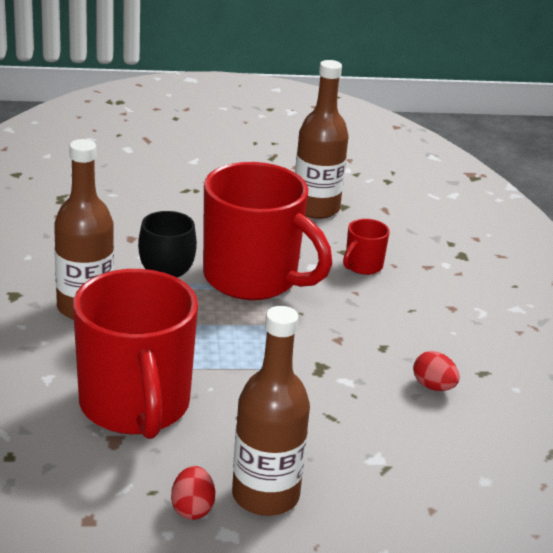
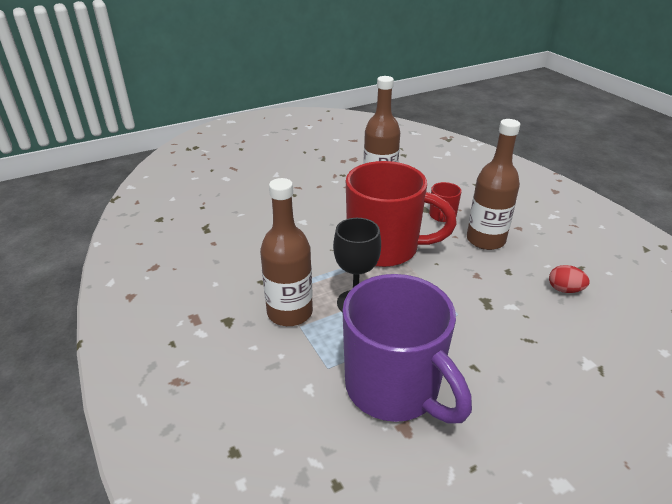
camera: 20 degrees left, 5 degrees up
red mug [73,269,198,439] -> purple mug [342,274,472,424]
red egg [171,466,215,520] -> none
brown bottle [232,306,310,516] -> brown bottle moved to [467,119,520,250]

